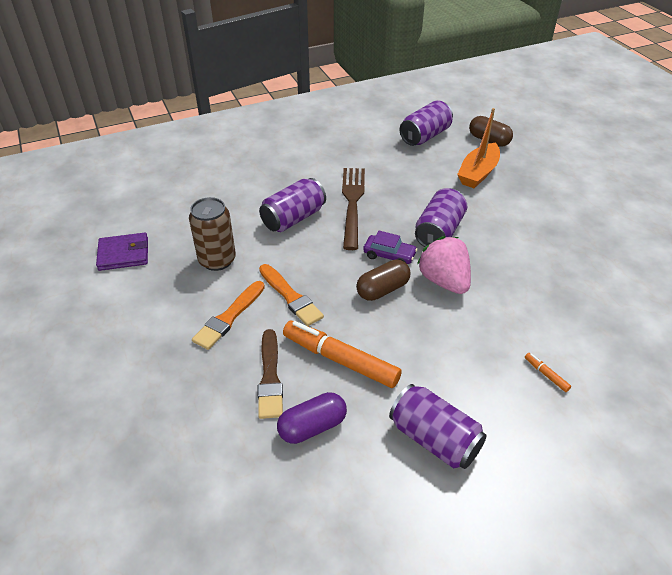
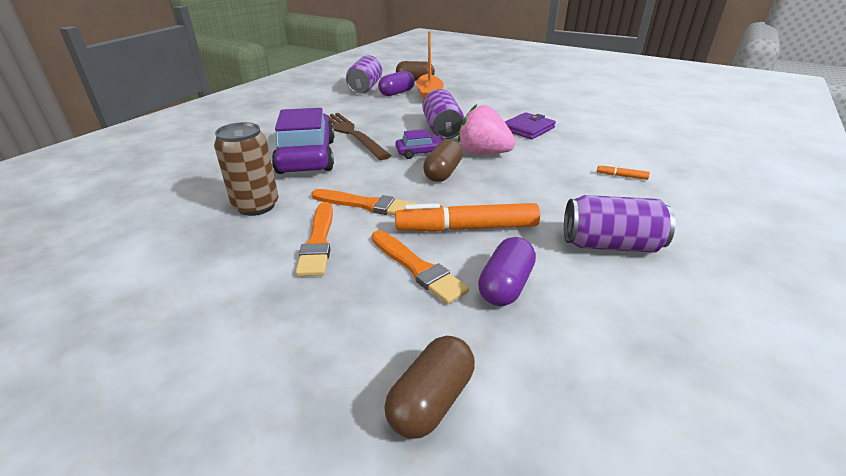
camera: 35 degrees left, 10 degrees down
purple wallet [96,233,148,271] -> purple wallet moved to [505,112,556,139]
brown brush [258,329,283,419] -> orange brush [371,230,469,304]
purple can [259,178,326,232] -> purple car [272,108,335,174]
none -> purple capsule [378,71,415,96]
none -> brown capsule [384,336,475,439]

